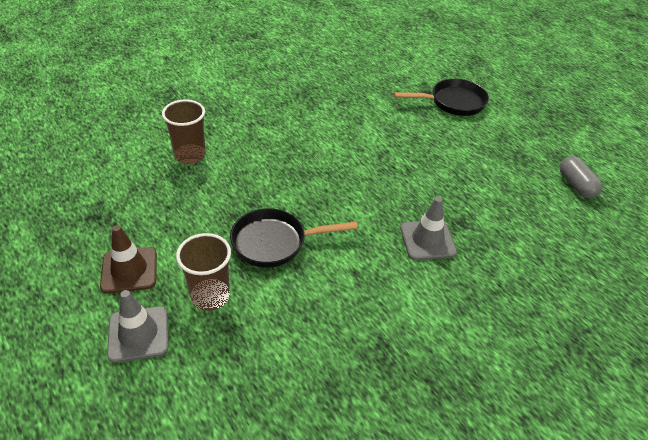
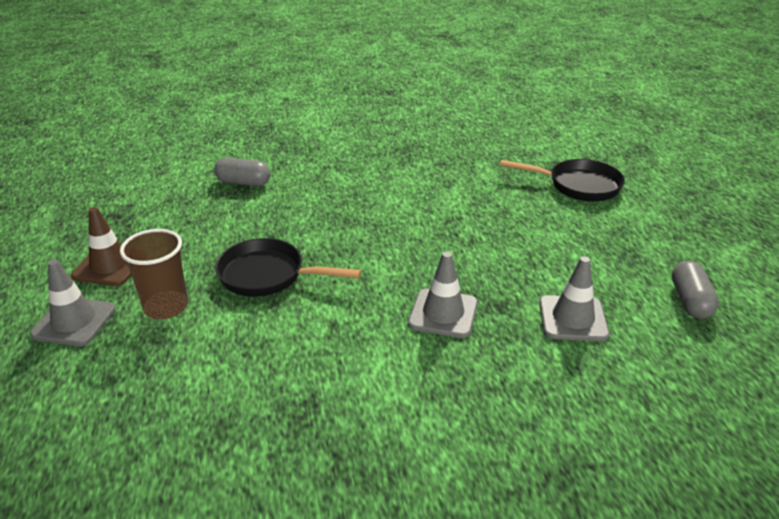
camera: 25 degrees right, 10 degrees down
brown cup [162,99,206,164] -> grey capsule [214,157,271,186]
none -> grey traffic cone [539,256,609,341]

